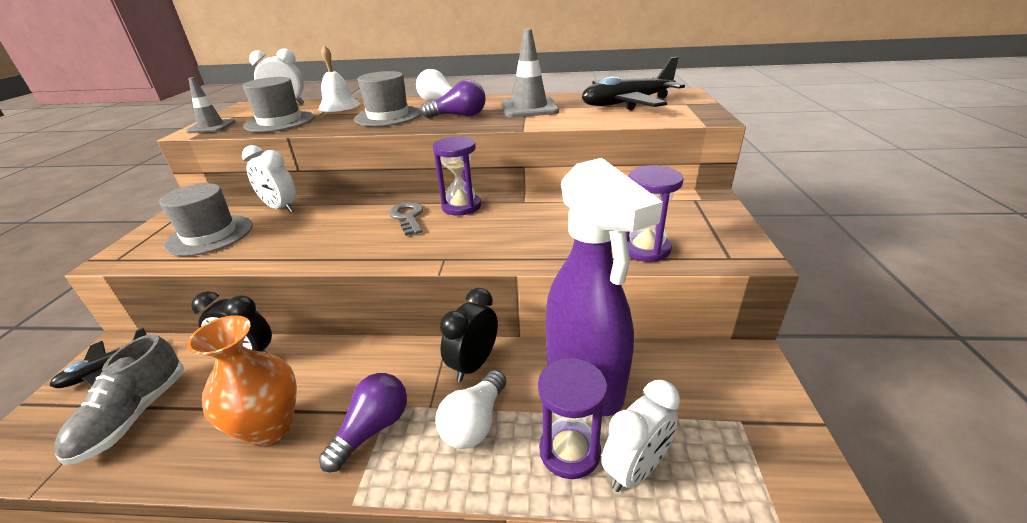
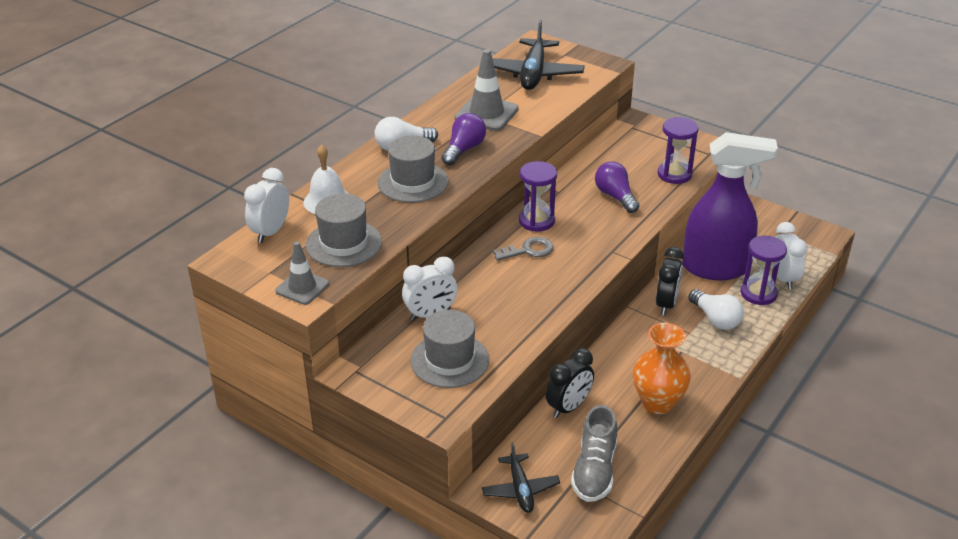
camera: 60 degrees left, 5 degrees up
grey shoe [54,334,184,465] -> grey shoe turned 60 degrees clockwise [571,405,617,502]
purple light bulb [319,373,407,472] -> purple light bulb moved to [595,161,639,213]
grey key [389,202,423,236] -> grey key turned 150 degrees clockwise [493,237,554,261]
black clock [440,288,498,382] -> black clock turned 135 degrees counterclockwise [656,247,684,315]

